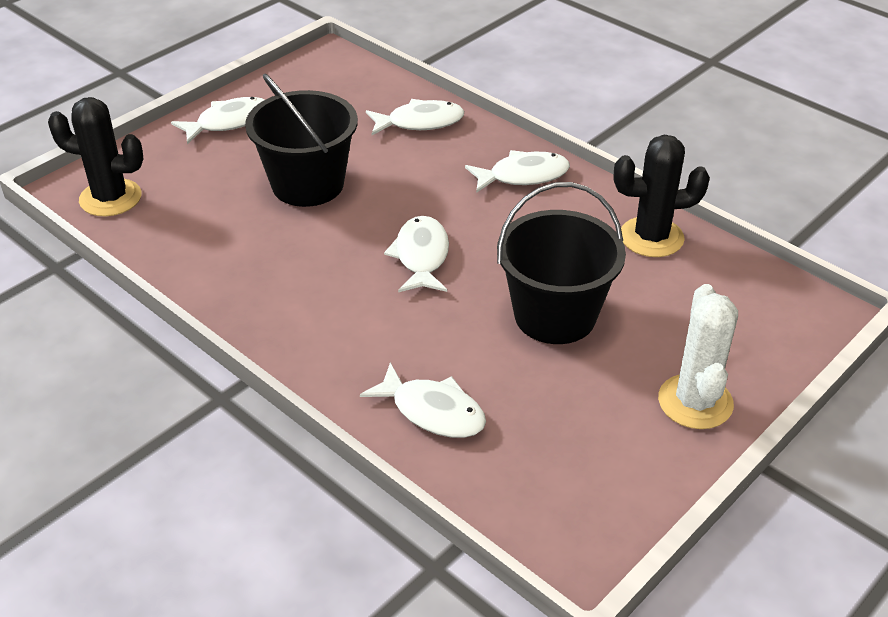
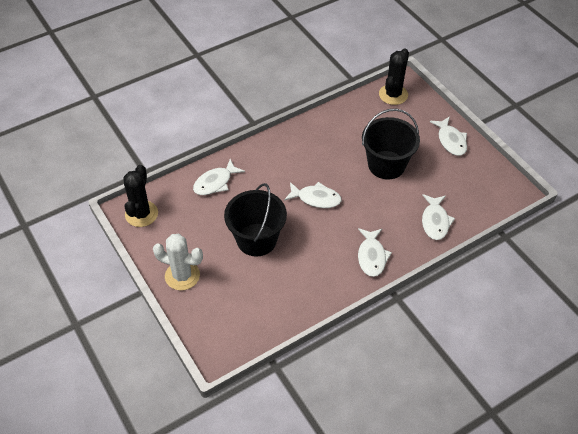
camera: 105 degrees right, 10 degrees up
black cactus [614,135,710,257] -> black cactus moved to [124,165,158,227]

